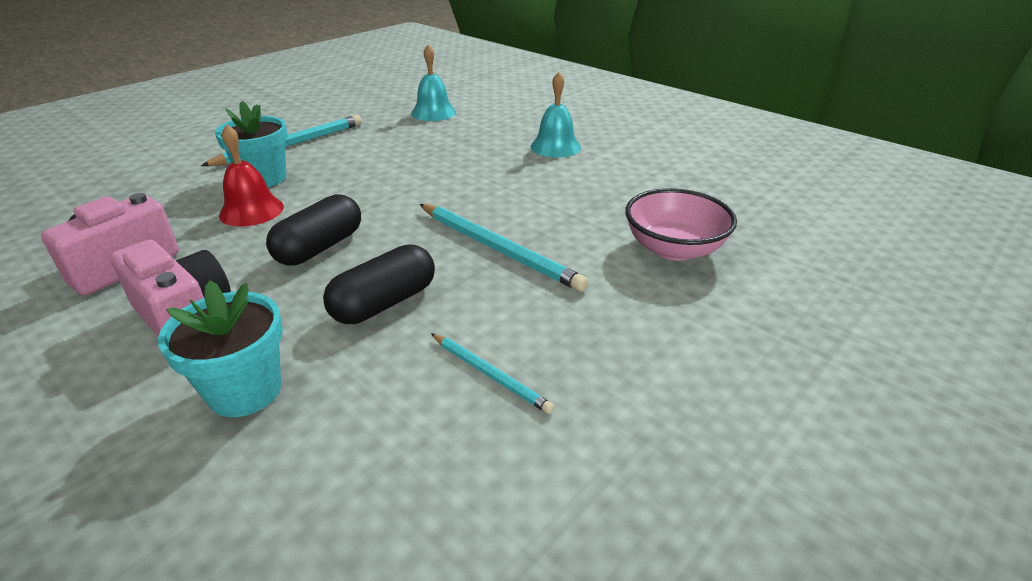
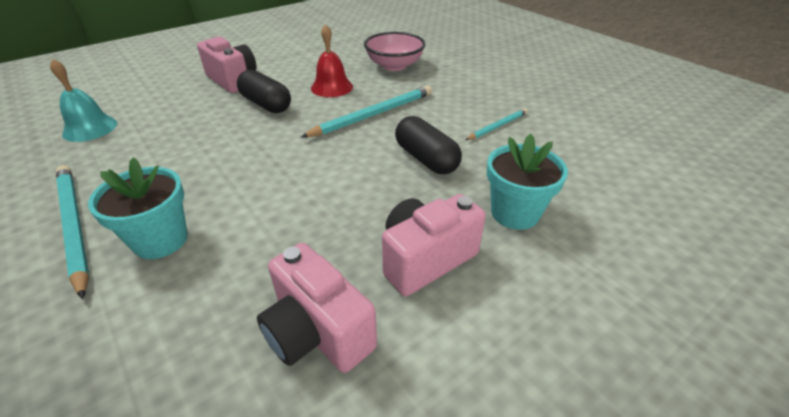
camera: 80 degrees left, 5 degrees up
red bell [219,124,284,227] -> red bell moved to [311,24,353,97]
black capsule [266,194,361,266] -> black capsule moved to [237,70,291,113]
turquoise bell [531,72,581,158] -> pink camera [197,37,257,93]

